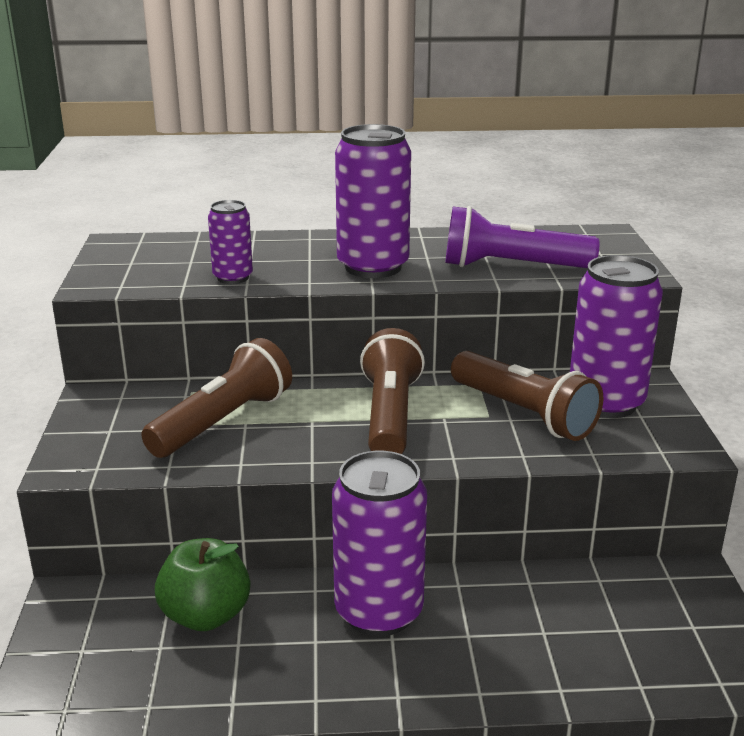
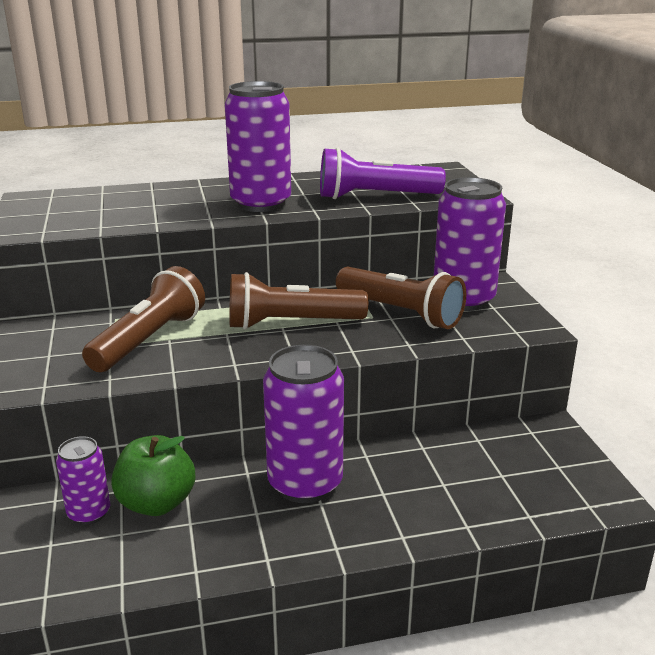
camera: 10 degrees left, 0 degrees up
purple can [208,200,253,284] -> purple can moved to [56,436,111,525]
brown flashlight [360,328,425,454] -> brown flashlight turned 90 degrees counterclockwise [229,272,368,330]

